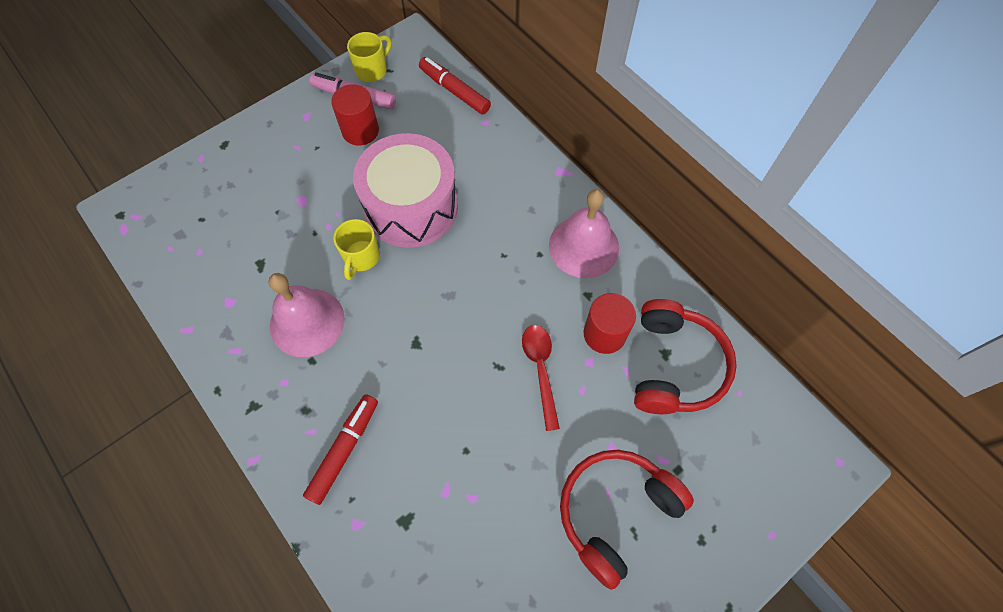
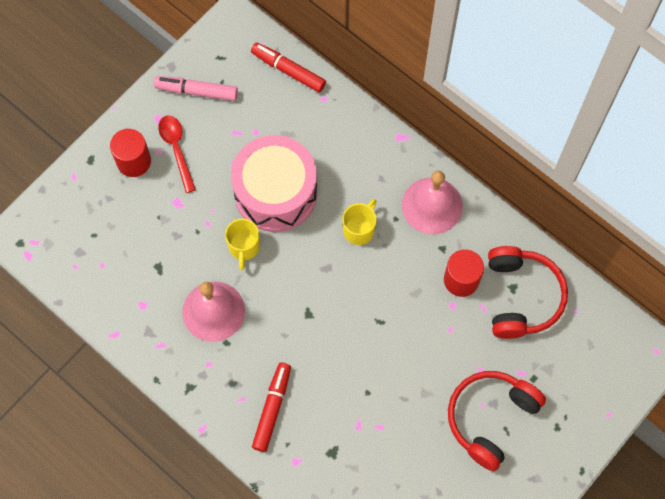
camera: 10 degrees left, 5 degrees up
red cylinder [331,84,379,146] -> red cylinder moved to [110,129,151,177]
yellow mug [347,32,392,82] -> yellow mug moved to [342,199,377,245]
red spoon [522,325,560,431] -> red spoon moved to [158,115,196,193]

